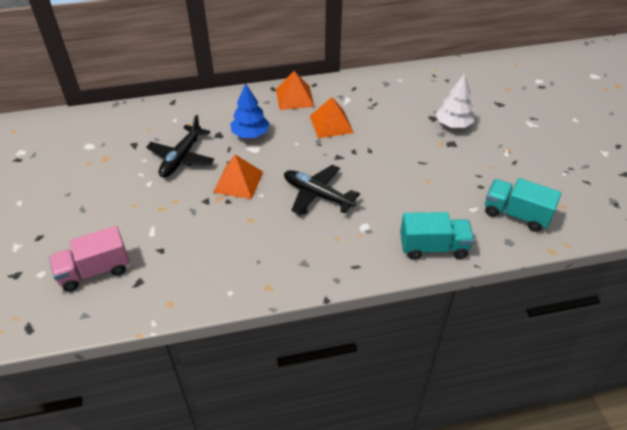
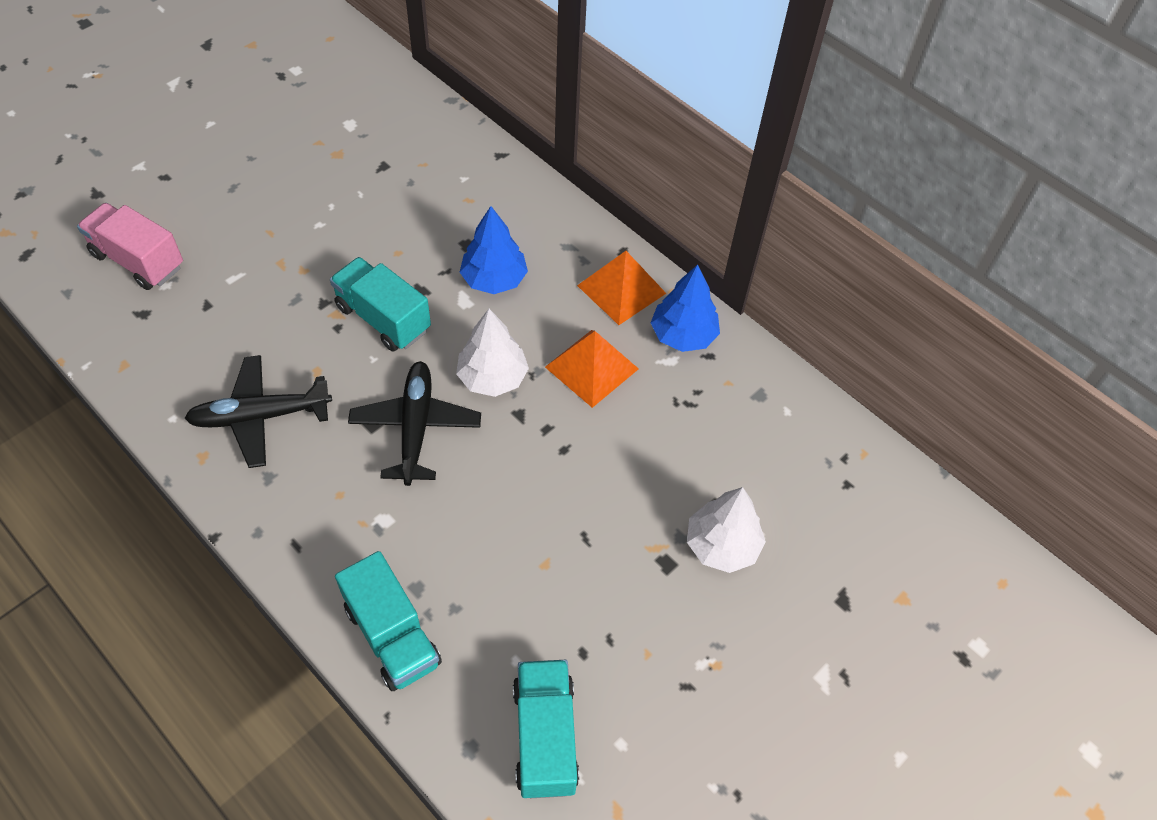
camera: 55 degrees right, 10 degrees up
black plane [146,115,214,177] -> black plane moved to [185,355,332,468]
orange pyramid [213,155,263,199] -> turquoise truck [330,257,431,352]
none -> white tree [456,309,529,397]
none -> blue tree [651,265,720,352]

